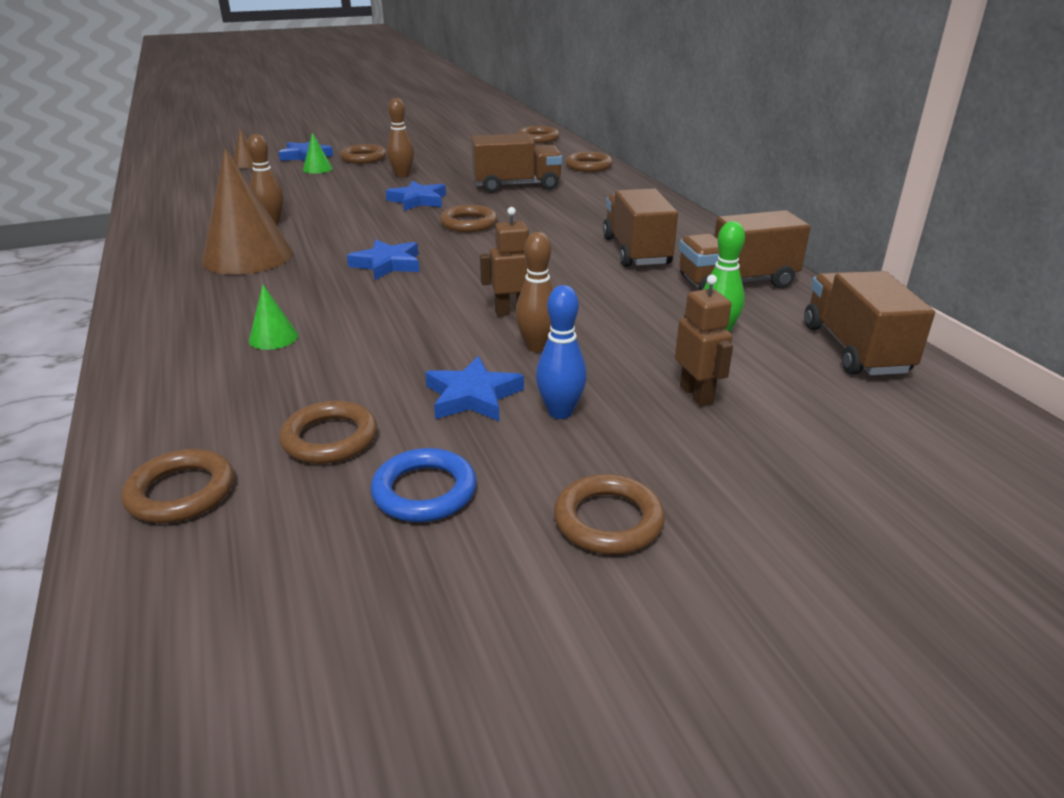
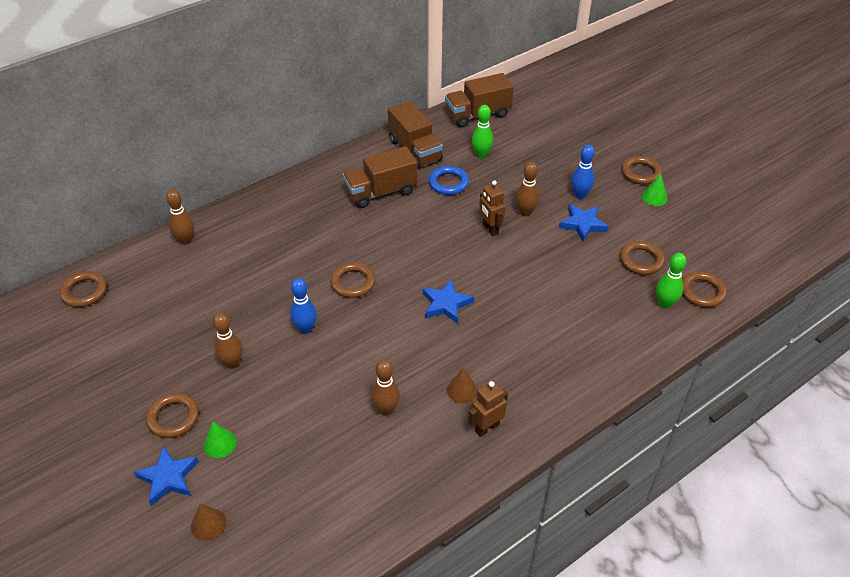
camera: 105 degrees left, 15 degrees up
brown cone [202,149,293,275] -> brown cone [447,367,478,403], size x0.45
green cone [249,285,298,350] -> green cone moved to [642,174,668,206]
blue ring [371,448,477,522] -> blue ring moved to [428,166,469,195]
blue star [386,181,446,211] -> blue bowling pin [290,278,317,334]
brown truck [471,133,562,193] -> none
brown ring [565,152,613,172] -> brown bowling pin [166,189,194,245]
brown robot [675,275,733,406] -> brown robot moved to [468,381,508,437]
none -> green bowling pin [656,253,687,309]

